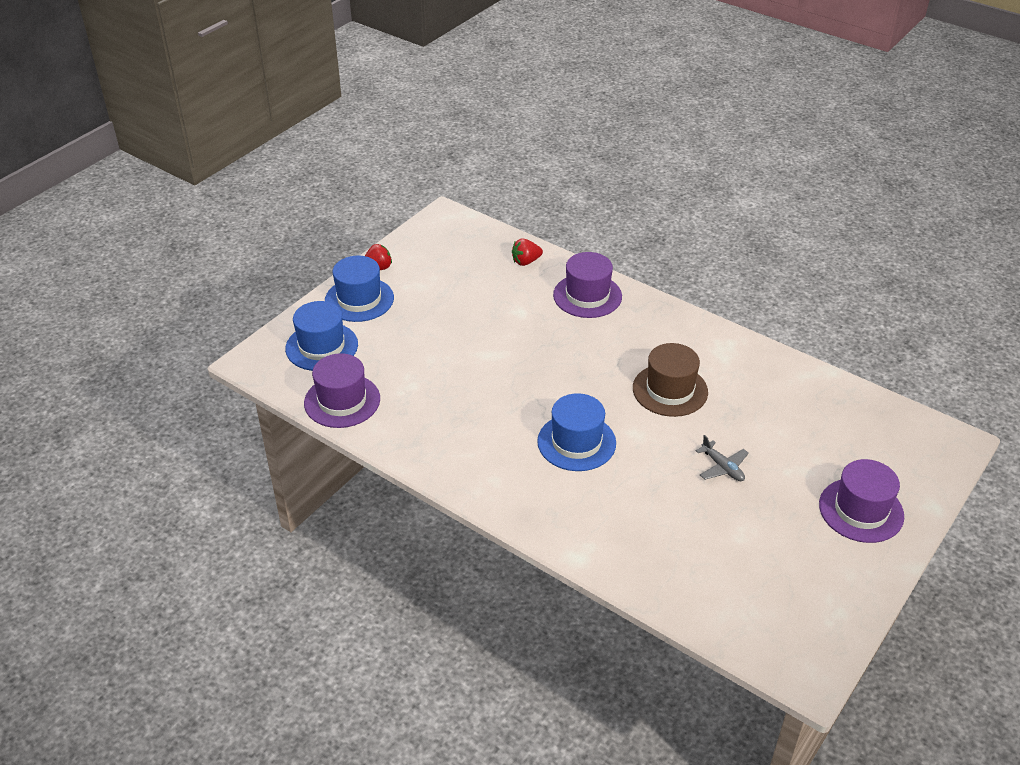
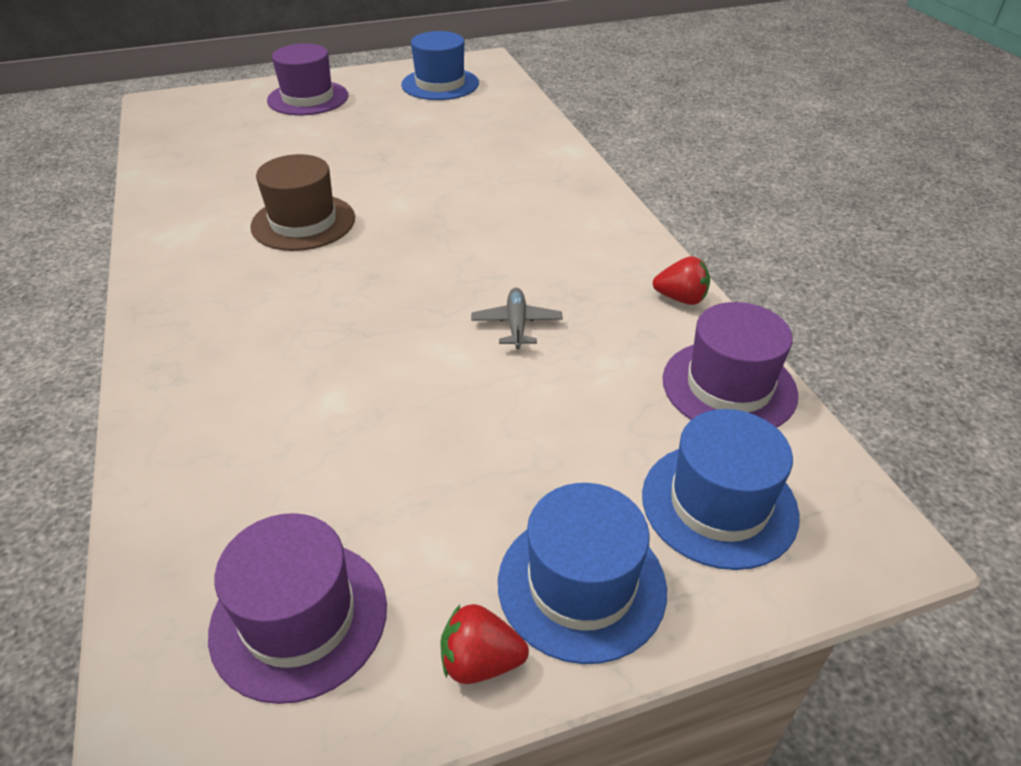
camera: 145 degrees left, 0 degrees up
red strawberry [512,238,543,266] -> red strawberry moved to [653,256,710,305]
blue hat [537,393,616,471] -> blue hat moved to [401,31,479,100]
purple hat [553,252,622,318] -> purple hat moved to [208,513,387,704]
grey plane [696,435,749,481] -> grey plane moved to [471,288,563,349]

